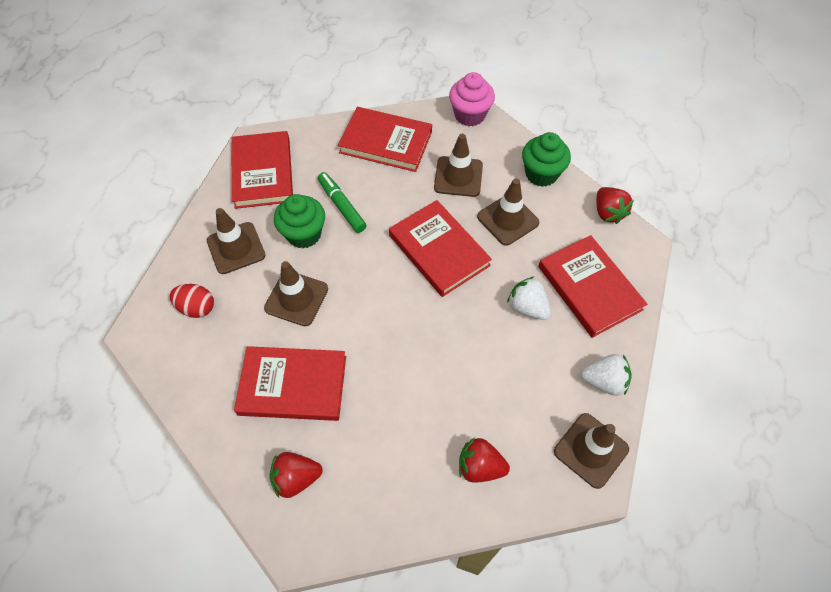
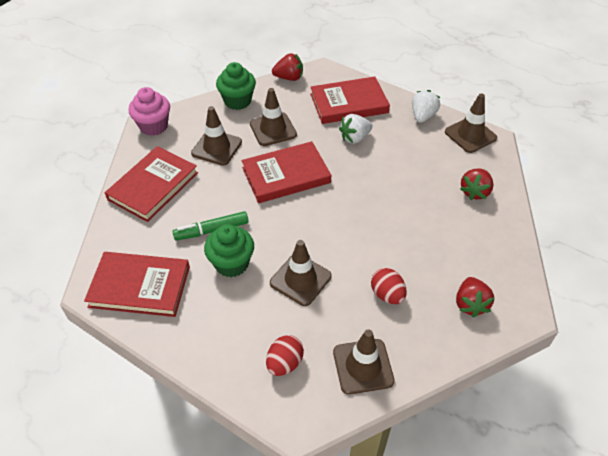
camera: 75 degrees left, 10 degrees down
brown traffic cone [207,208,266,274] -> brown traffic cone moved to [333,330,395,395]
red book [234,346,346,421] -> red egg [371,268,407,304]

